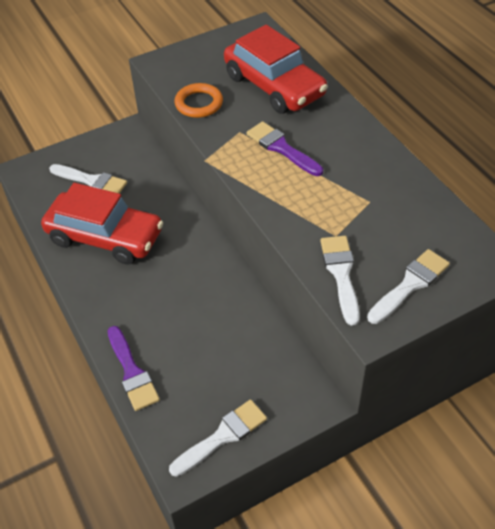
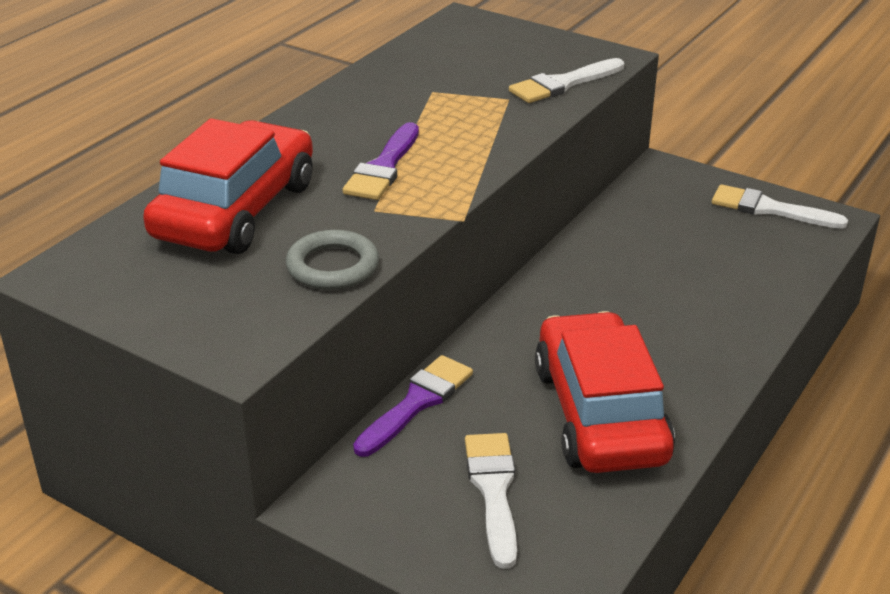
camera: 120 degrees left, 15 degrees down
purple brush [107,326,160,411] -> purple brush moved to [353,355,473,457]
orange ring [174,83,223,118] -> grey ring [286,230,379,290]
white brush [367,249,450,324] -> none

